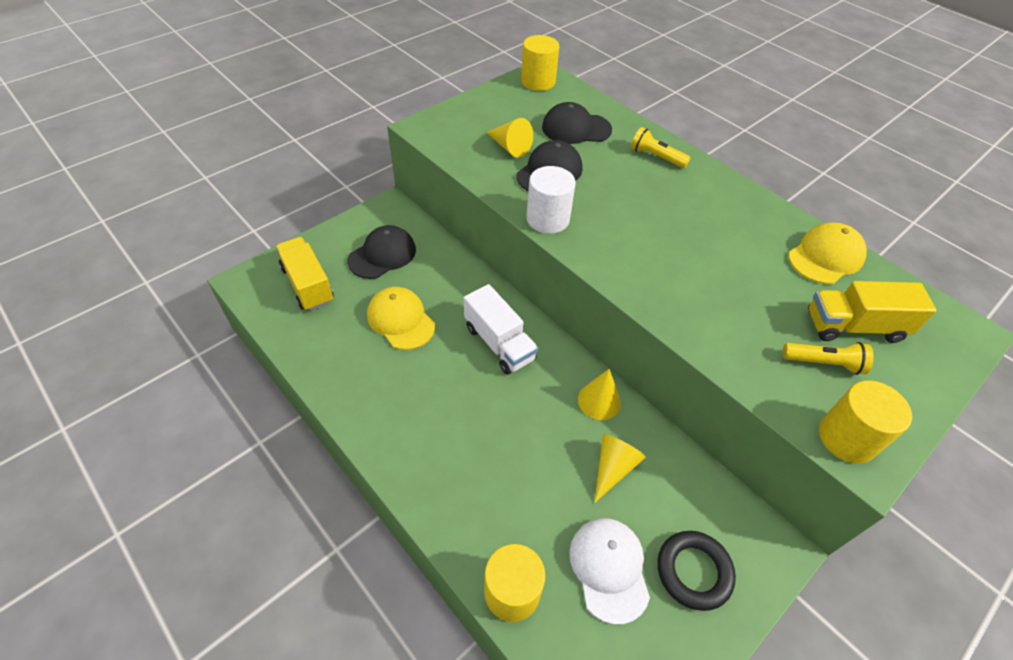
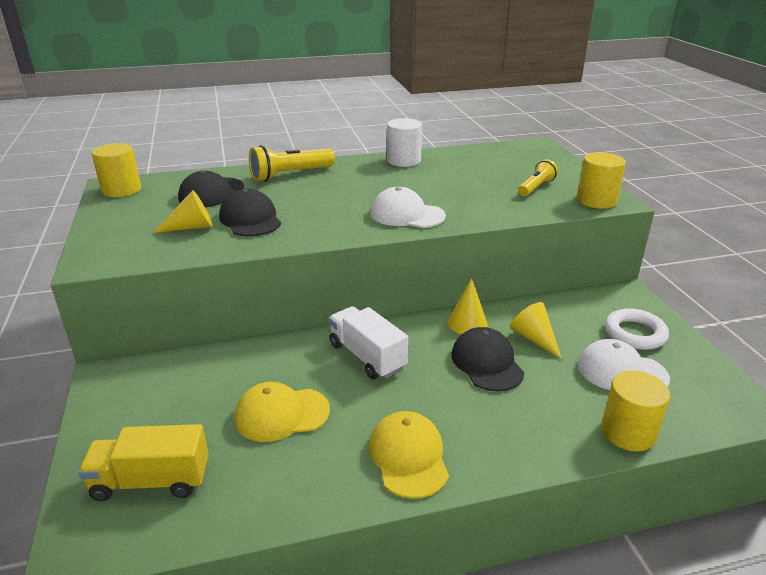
camera: 60 degrees left, 20 degrees down
black cap [347,225,416,279] -> black cap moved to [452,327,524,391]
white truck [464,284,538,375] -> white truck turned 120 degrees counterclockwise [329,306,408,379]
white cylinder [526,166,576,234] -> white cylinder moved to [387,118,422,167]
yellow flashlight [631,127,691,168] -> yellow flashlight [249,145,335,182], size x1.57
black ring [658,531,736,611] -> white ring [605,308,669,350]
yellow cap [788,222,867,284] -> yellow cap moved to [369,411,449,499]
yellow truck [808,281,937,343] -> none
none -> white cap [370,187,446,228]

